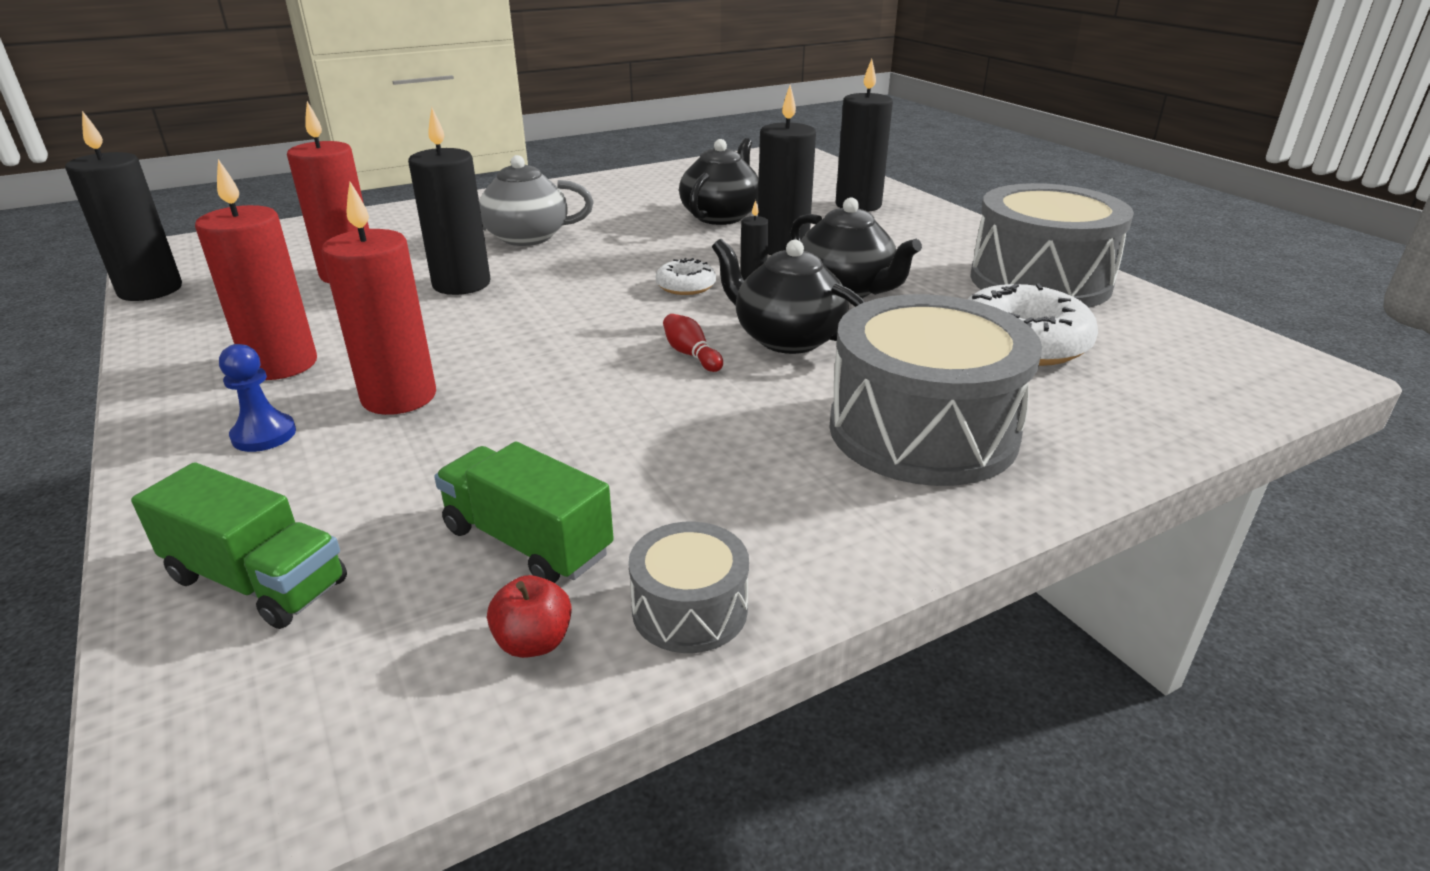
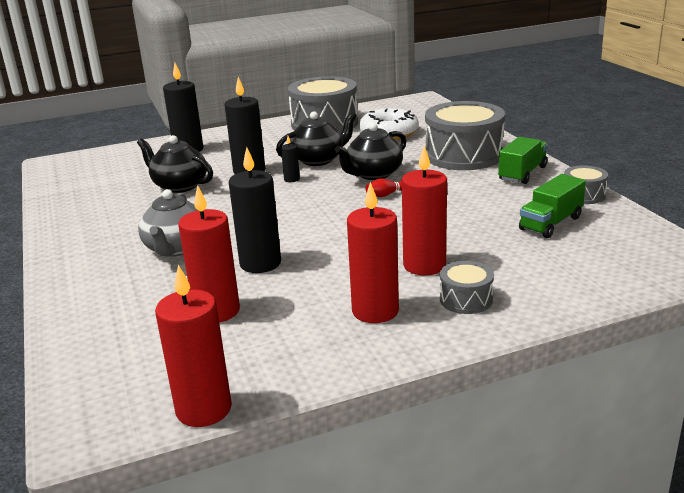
camera: 80 degrees left, 5 degrees down
black candle [65,111,182,301] -> red candle [155,265,232,427]
green truck [131,462,347,629] -> green truck moved to [498,137,548,184]
blue pawn [219,344,296,452] -> grey drum [440,261,494,314]
red apple [487,575,572,658] -> none
white donut [656,258,716,295] -> none

